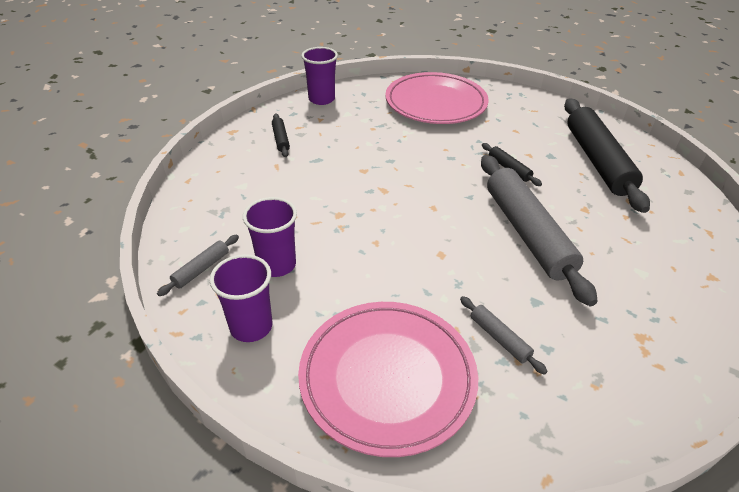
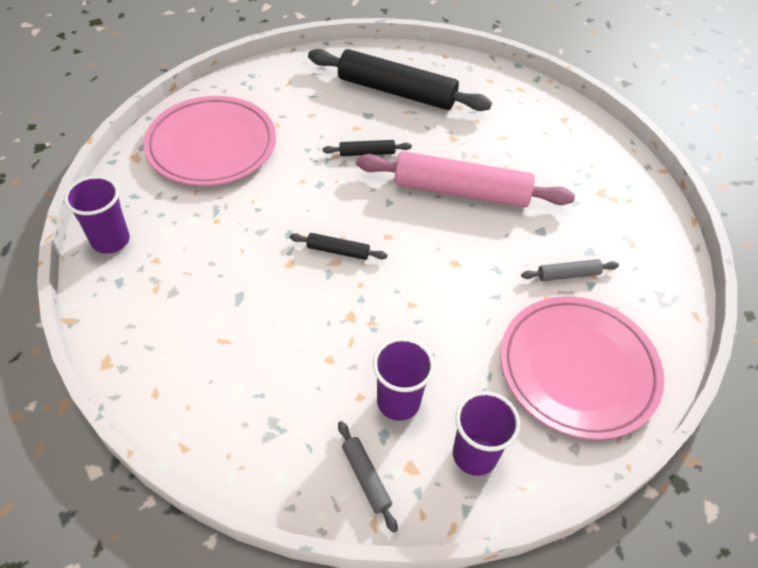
camera: 65 degrees left, 10 degrees up
black rolling pin [272,113,290,157] -> black rolling pin moved to [290,233,387,260]
grey rolling pin [481,155,598,306] -> pink rolling pin [356,151,575,208]

